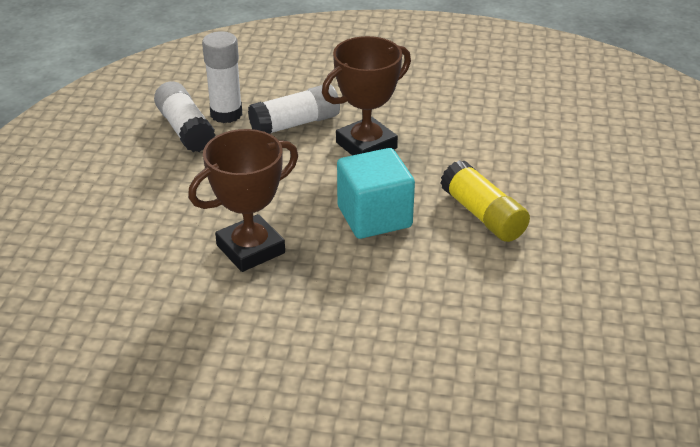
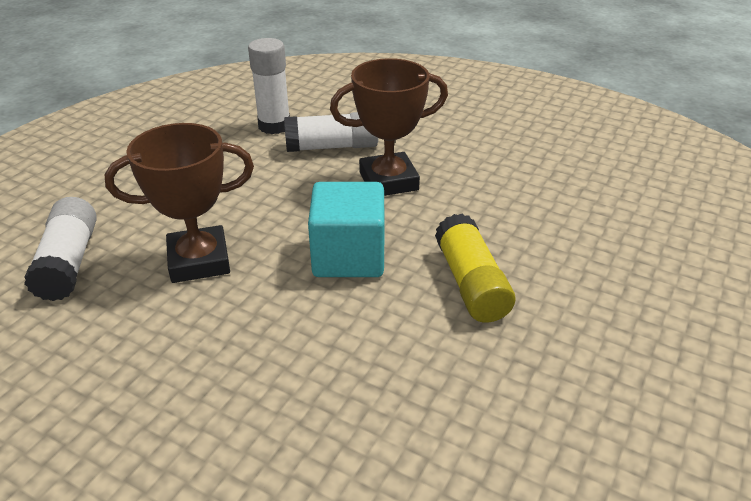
camera: 20 degrees right, 0 degrees up
white glue stick [154,81,216,152] -> white glue stick moved to [24,197,97,301]

